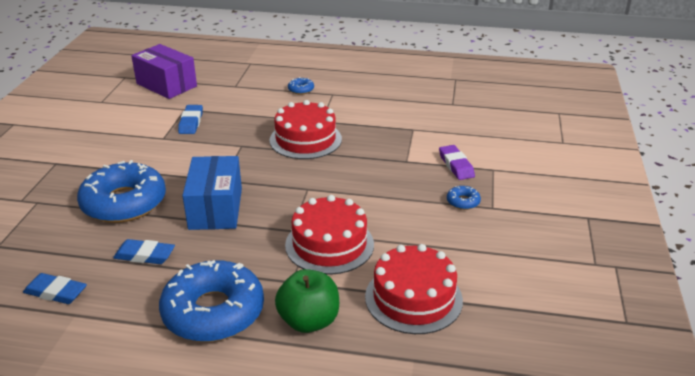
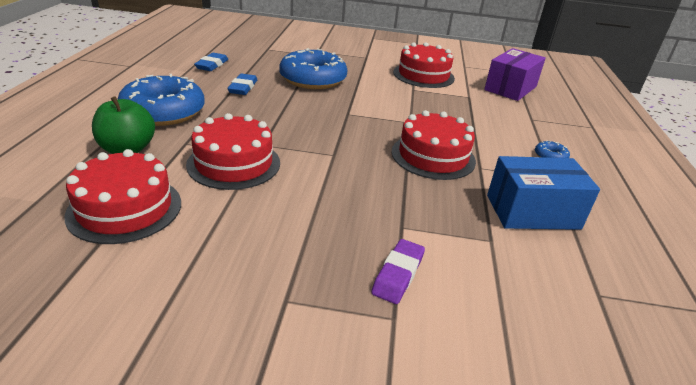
camera: 85 degrees right, 0 degrees up
blue eraser [178,105,203,134] -> none
blue box [182,156,242,230] -> blue box moved to [487,156,600,230]
purple eraser [439,145,475,180] -> purple eraser turned 45 degrees counterclockwise [371,239,425,304]
blue donut [447,186,481,210] -> none
none -> red cake [393,42,455,88]

